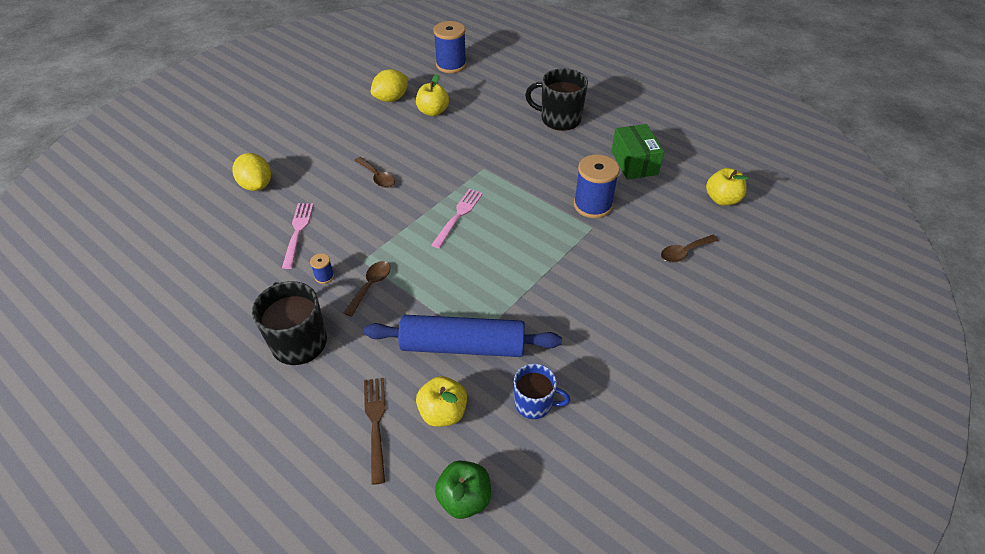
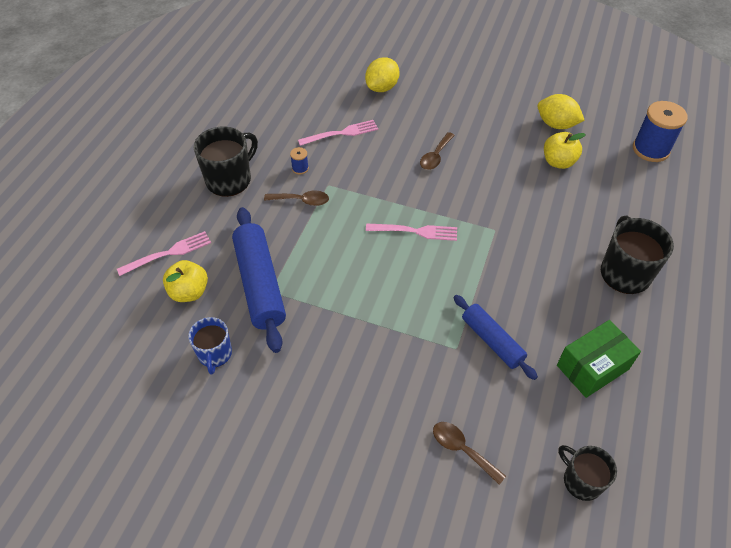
camera: 70 degrees right, 5 degrees up
brown fork [364,378,386,485] -> pink fork [117,231,211,276]
green apple [435,460,491,519] -> none
blue spool [574,154,620,218] -> blue rolling pin [454,295,538,380]
yellow apple [706,168,749,206] -> black mug [558,445,617,501]

